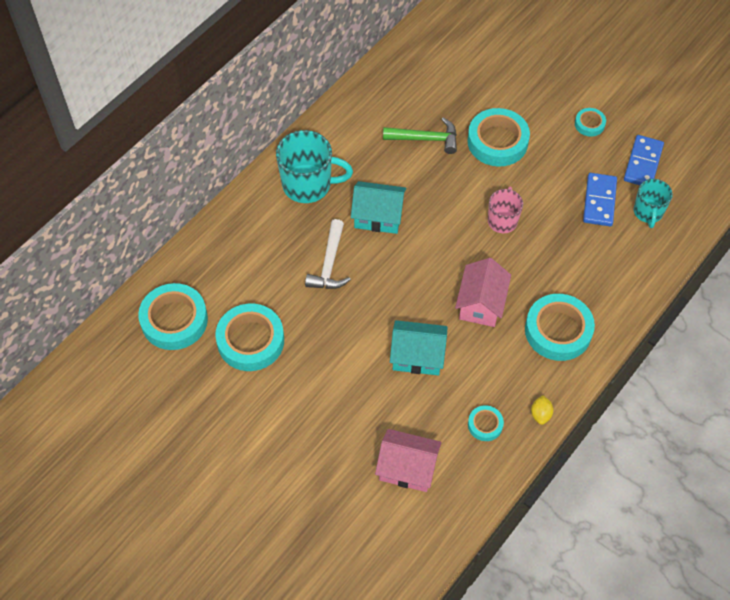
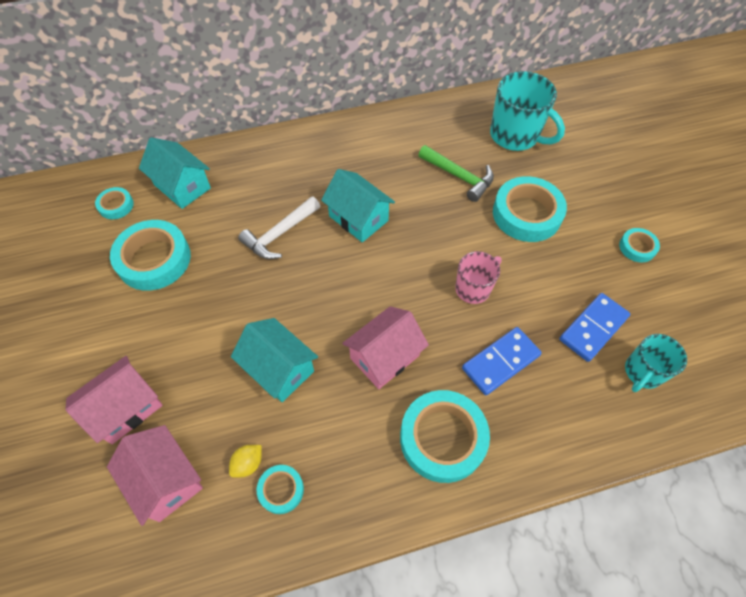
camera: 35 degrees right, 0 degrees up
turquoise tape [138,283,208,350] -> turquoise tape [95,187,134,219], size x0.50
turquoise mug [276,130,353,203] -> turquoise mug moved to [490,71,565,151]
yellow lemon [531,395,554,425] -> yellow lemon moved to [229,445,262,478]
blue domino [624,135,664,185] -> blue domino moved to [462,327,542,395]
none -> pink house [65,356,163,444]
none -> turquoise house [139,137,211,209]

